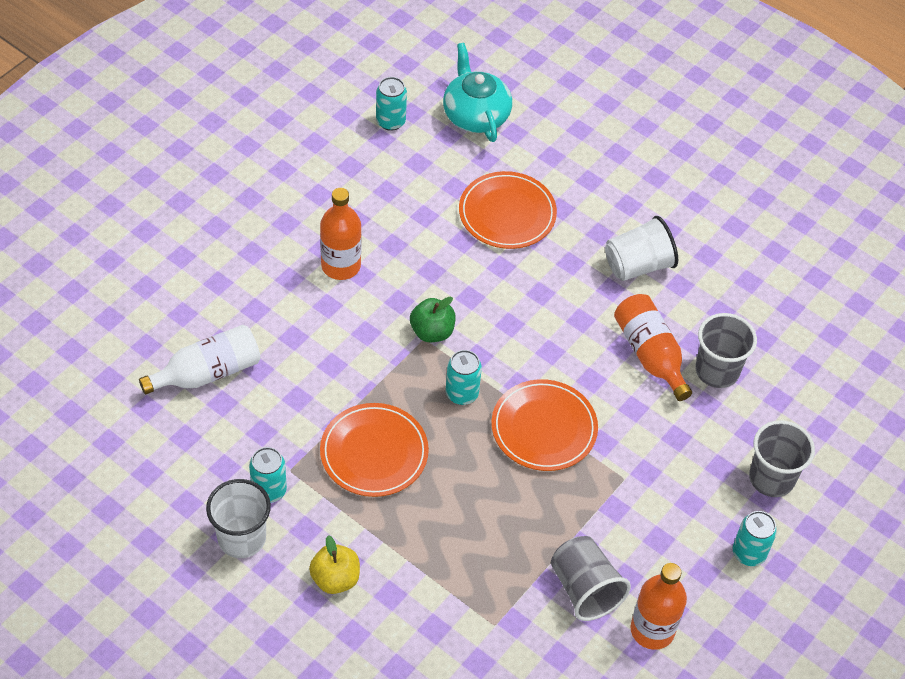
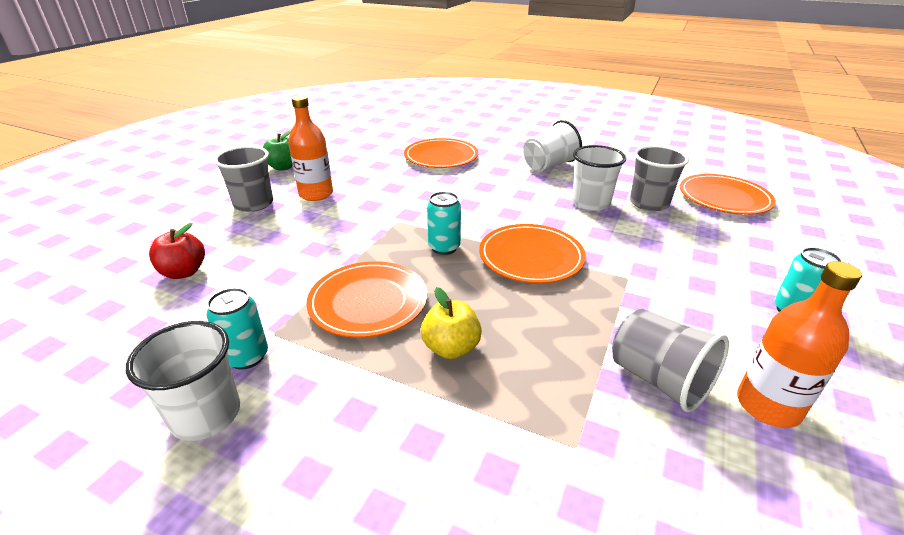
camera: 10 degrees left, 20 degrees down
white bottle [139,325,260,395] -> red apple [149,223,205,279]
yellow apple [309,535,360,594] -> yellow apple moved to [421,287,482,359]
turquoise can [376,77,407,131] -> none
green apple [410,297,456,342] -> green apple moved to [263,130,293,171]
turquoise teapot [443,43,512,142] -> none
orange bottle [614,294,692,401] -> white cup [572,145,626,211]
grey cup [749,420,815,497] -> grey cup moved to [214,146,273,212]
none -> orange plate [680,174,776,215]

